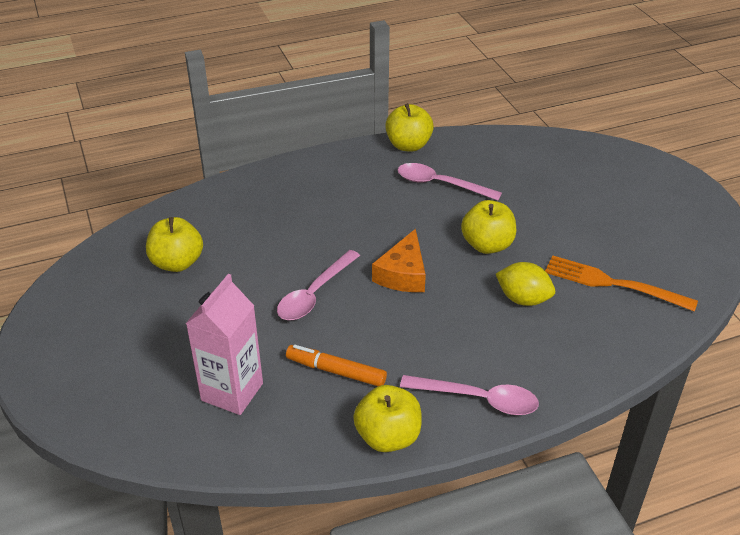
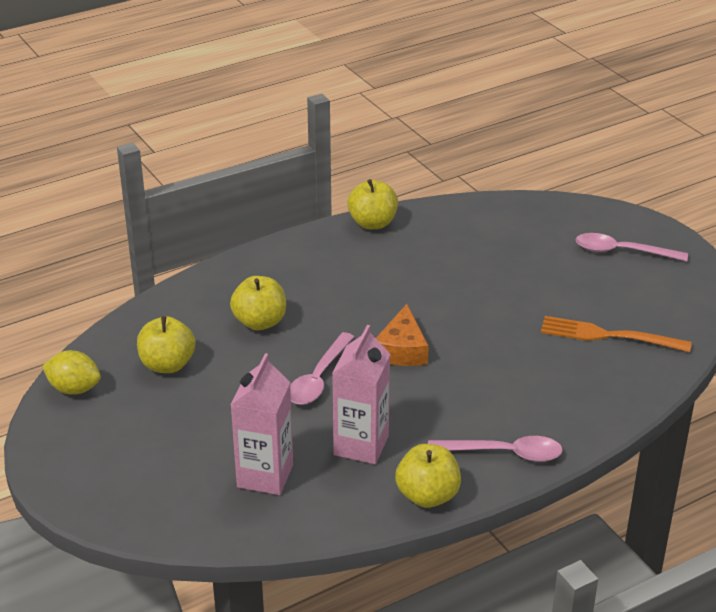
camera: 10 degrees left, 5 degrees down
orange marker [286,345,387,386] -> pink carton [332,325,390,464]
pink spoon [398,163,502,200] -> pink spoon moved to [576,233,688,261]
yellow apple [461,200,516,254] -> yellow apple moved to [230,276,286,330]
yellow lemon [496,262,555,306] -> yellow lemon moved to [42,350,101,395]

